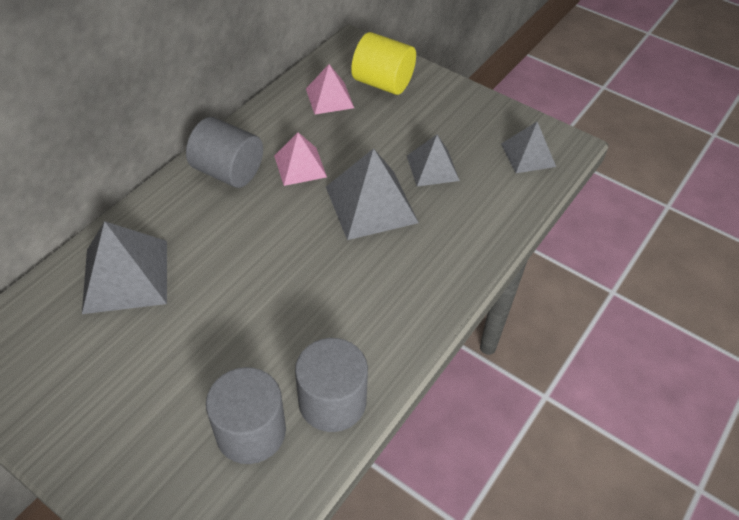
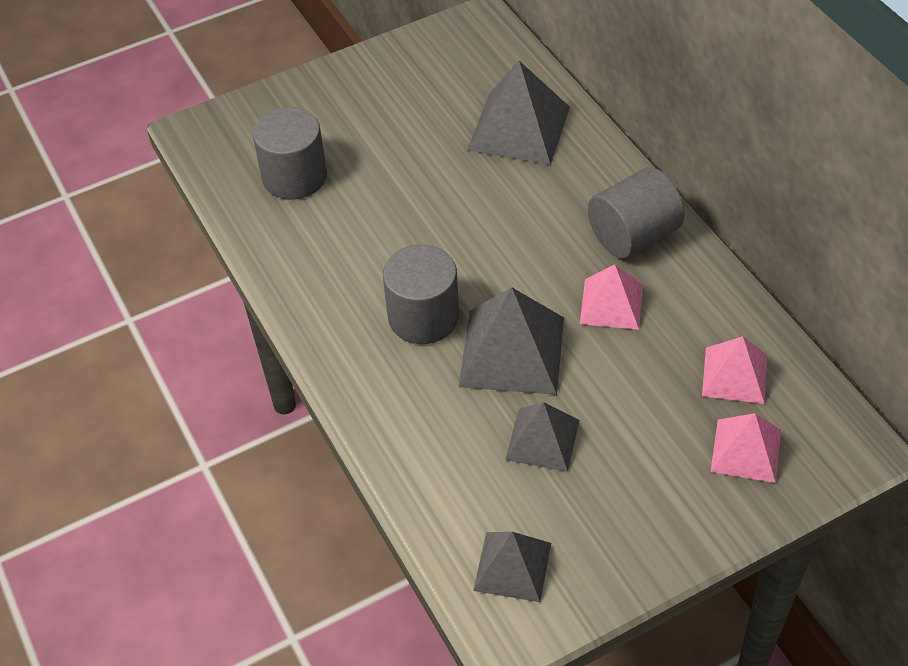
camera: 120 degrees right, 0 degrees up
grey cylinder [295,338,368,432] -> grey cylinder moved to [383,244,459,344]
yellow cylinder [351,32,416,95] -> pink pyramid [711,413,781,483]

